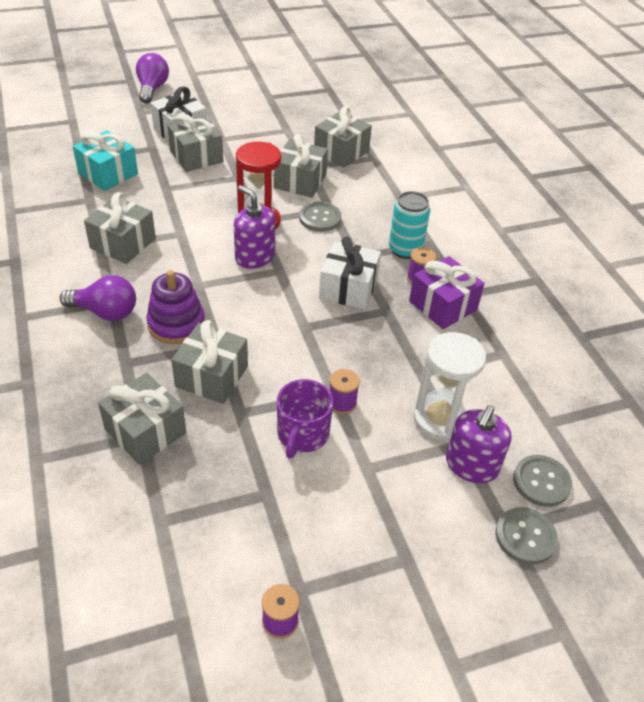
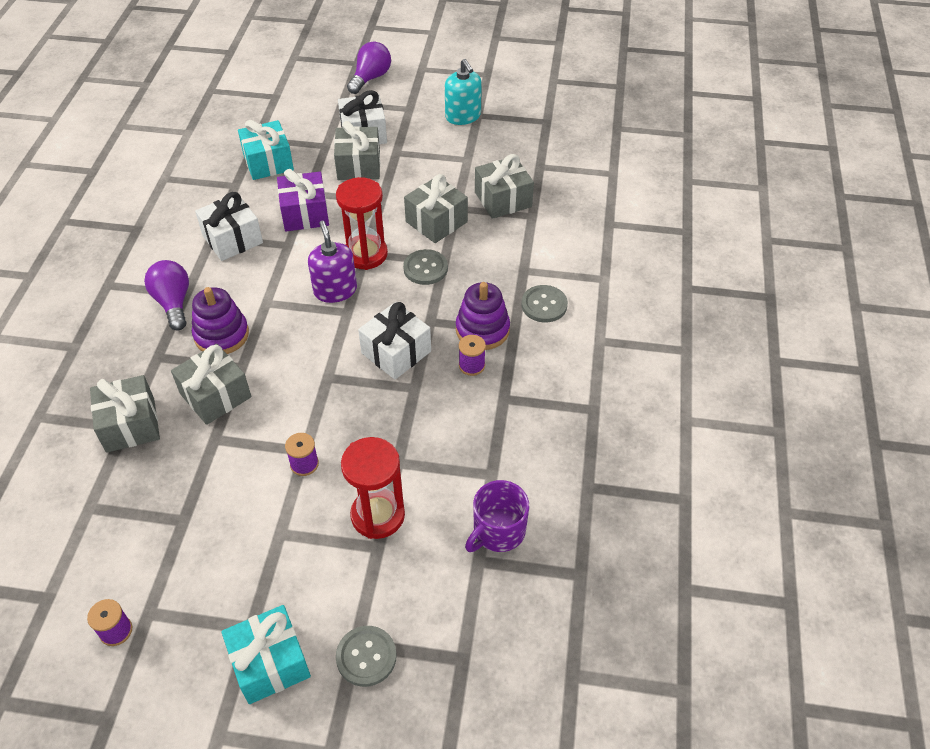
camera: 30 degrees right, 5 degrees up
purple light bulb [60,275,136,321] -> purple light bulb turned 150 degrees counterclockwise [144,260,189,331]
grey gift [84,192,156,264] -> white gift [195,192,263,261]
purple mug [277,379,333,458] -> purple mug moved to [465,480,529,552]
turquoise can [389,191,430,259] -> purple stacking toy [456,282,510,350]
purple gift [409,256,485,329] -> purple gift moved to [277,169,329,231]
white hourglass [414,332,486,441] -> red hourglass [341,437,405,539]
purple soap dispenser [446,405,512,483] -> none
grey button [513,455,572,507] -> grey button moved to [521,285,568,322]
none -> turquoise gift [221,605,311,704]
none -> turquoise soap dispenser [445,59,482,125]

